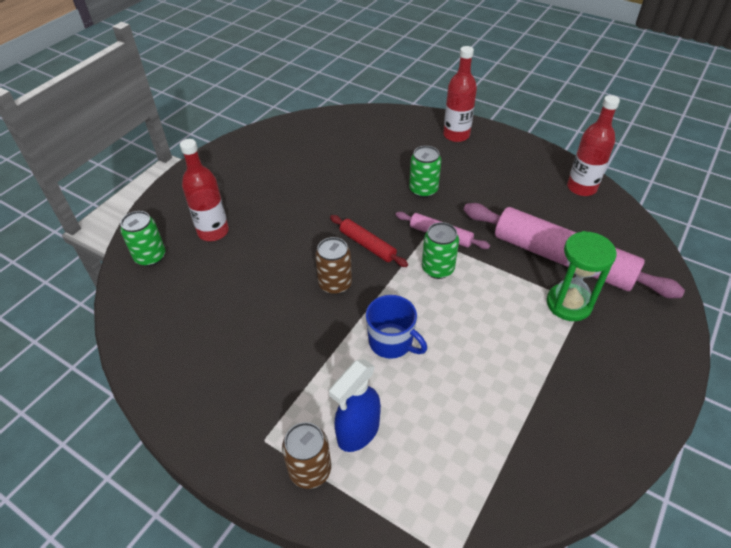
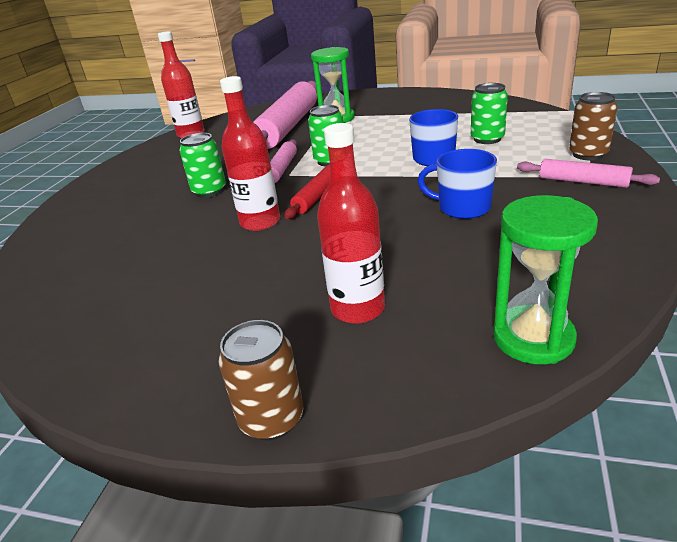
camera: 105 degrees left, 15 degrees down
green can [120,211,166,266] -> green can moved to [471,83,508,144]
brown can [315,237,352,295] -> brown can moved to [218,320,303,440]
blue spray bottle [329,359,381,452] -> none
red bottle [443,46,477,142] -> red bottle moved to [220,76,280,231]
none -> blue mug [418,149,497,219]
none -> green hourglass [493,195,598,364]
none -> pink rolling pin [517,159,660,188]

